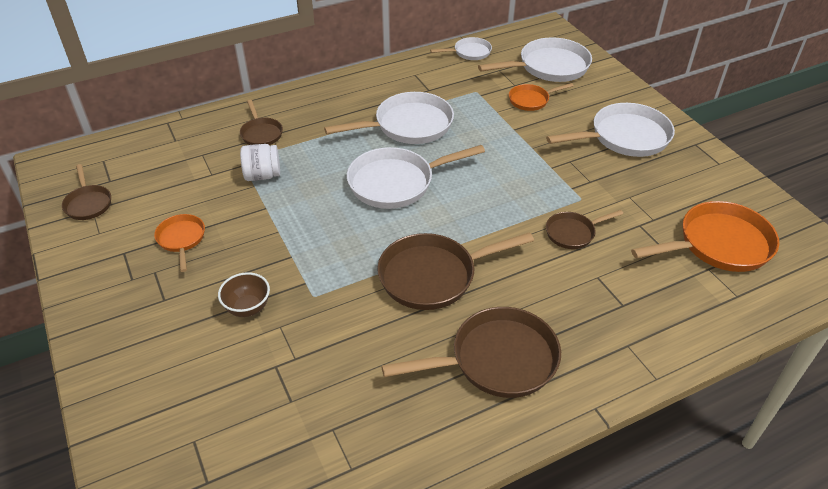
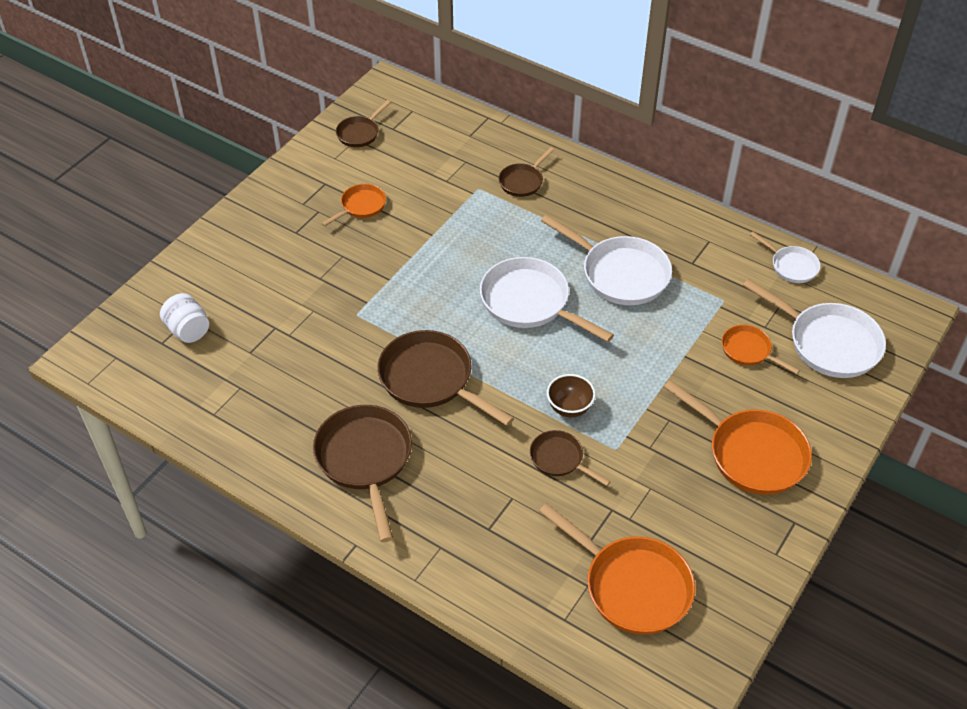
camera: 60 degrees right, 5 degrees up
brown bowl [218,272,270,317] -> brown bowl moved to [547,374,596,417]
white jar [240,144,280,181] -> white jar moved to [160,293,209,343]
brown pan [381,307,561,398] -> brown pan turned 150 degrees counterclockwise [313,405,412,542]
white pan [546,103,675,157] -> orange pan [664,380,812,495]

